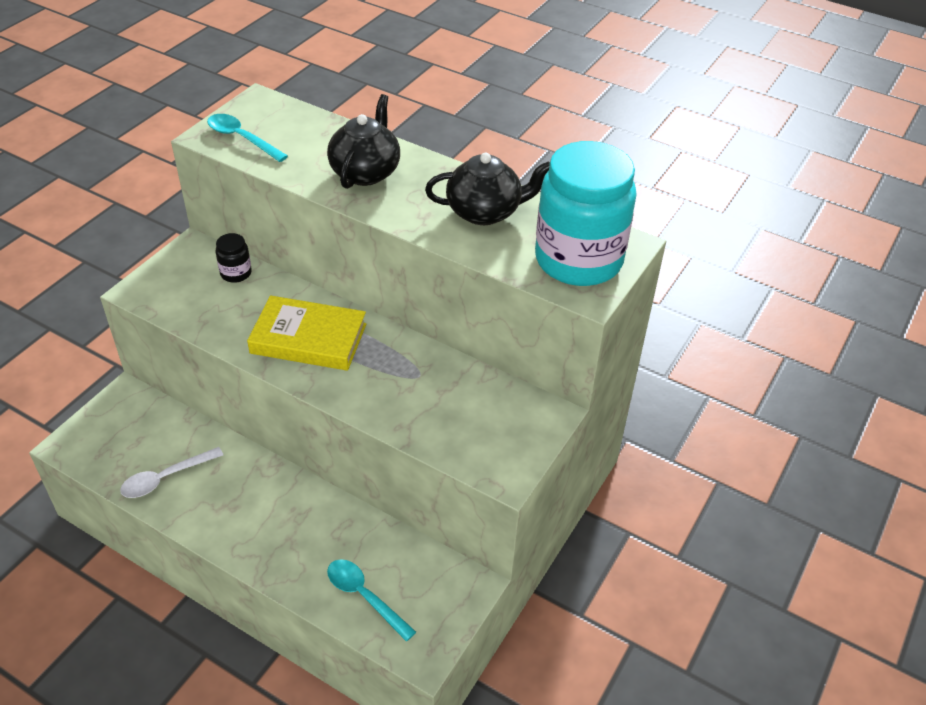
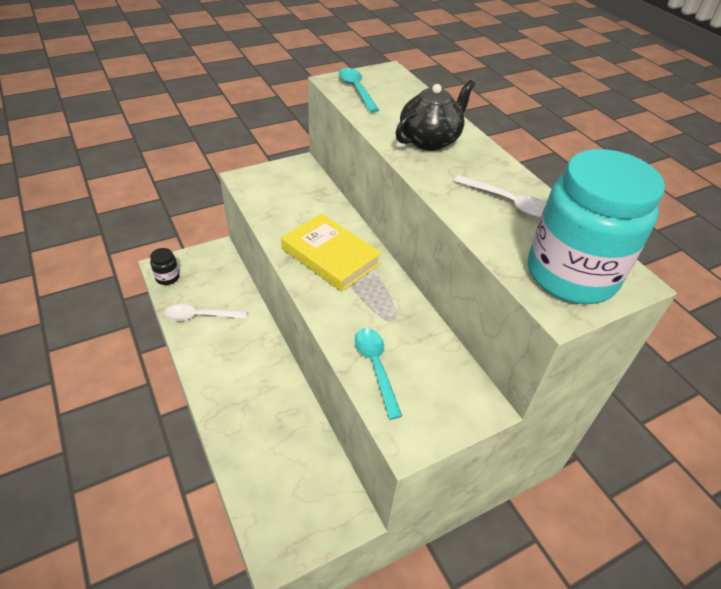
camera: 30 degrees right, 0 degrees up
black jar [215,233,252,283] -> black jar moved to [150,248,180,285]
turquoise spoon [327,559,416,641] -> turquoise spoon moved to [355,328,402,420]
black teapot [425,152,550,225] -> white spoon [454,175,546,218]

